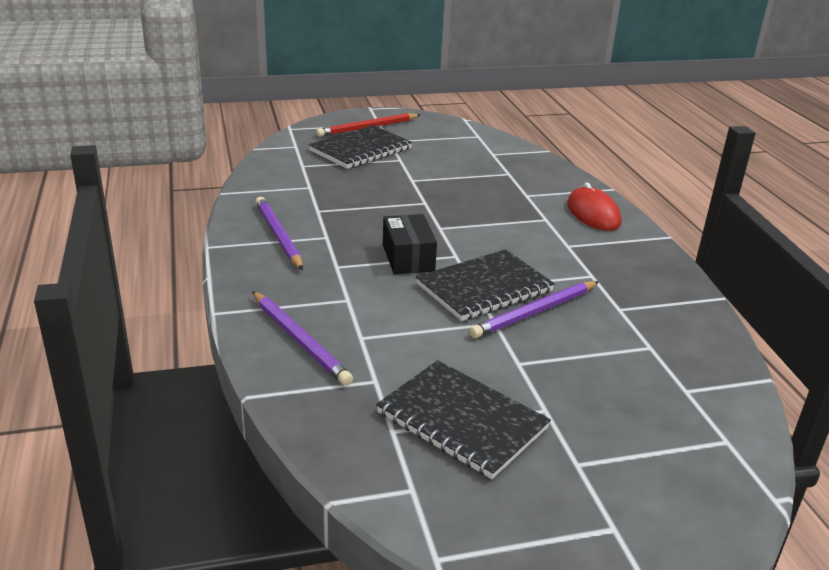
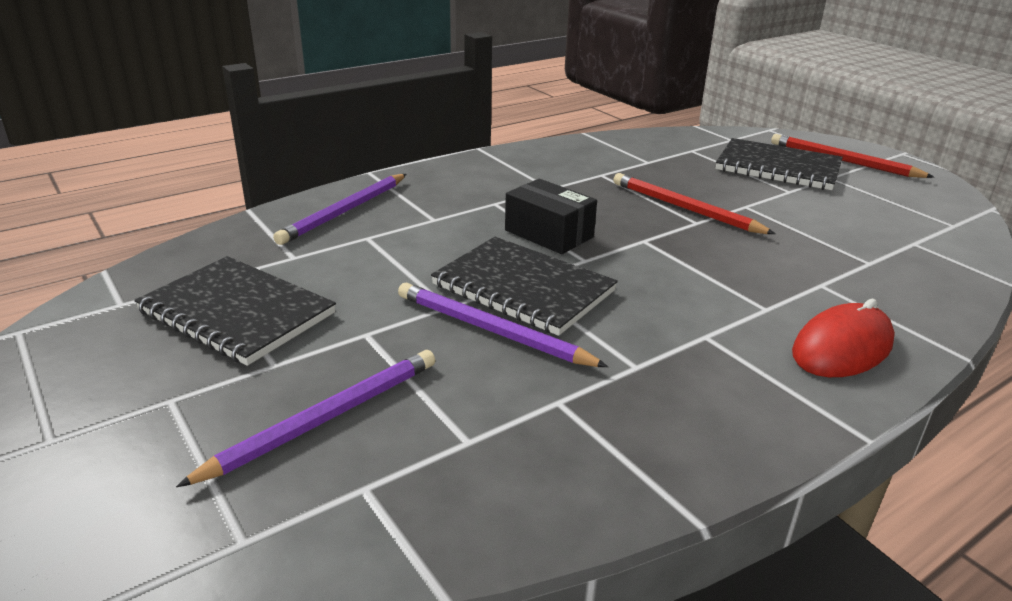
camera: 70 degrees right, 0 degrees up
purple pencil [256,197,303,270] -> purple pencil moved to [176,350,435,487]
black notebook [376,360,551,479] -> black notebook turned 75 degrees counterclockwise [134,256,336,366]
black box [383,214,437,274] -> black box turned 75 degrees clockwise [505,179,597,254]
none -> red pencil [613,173,775,234]

